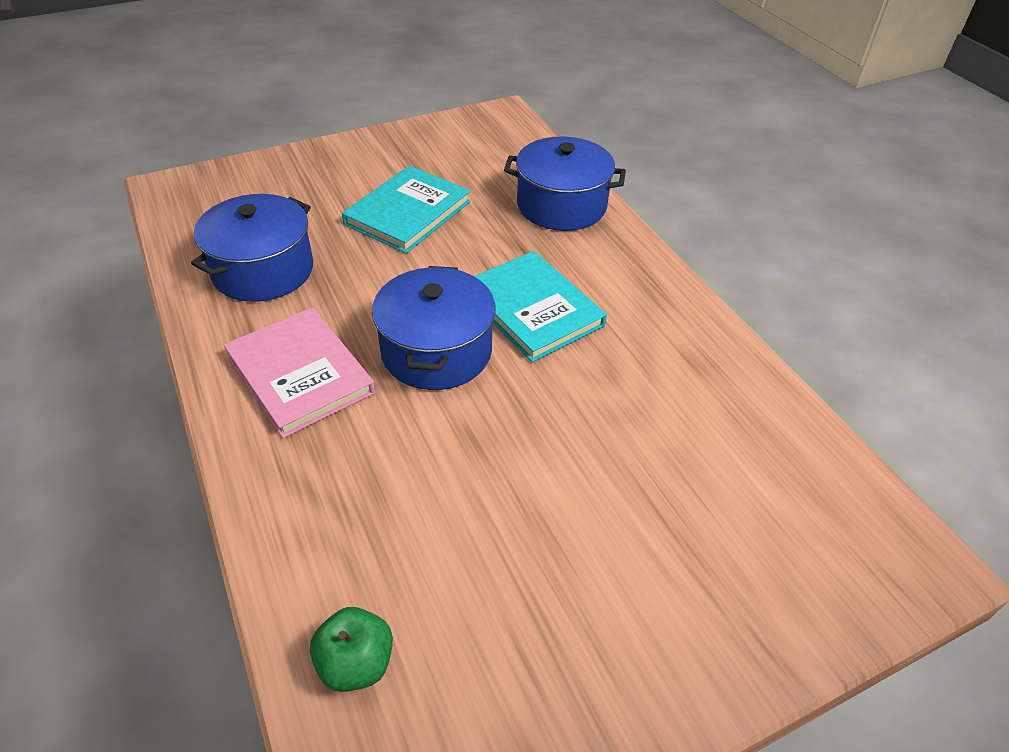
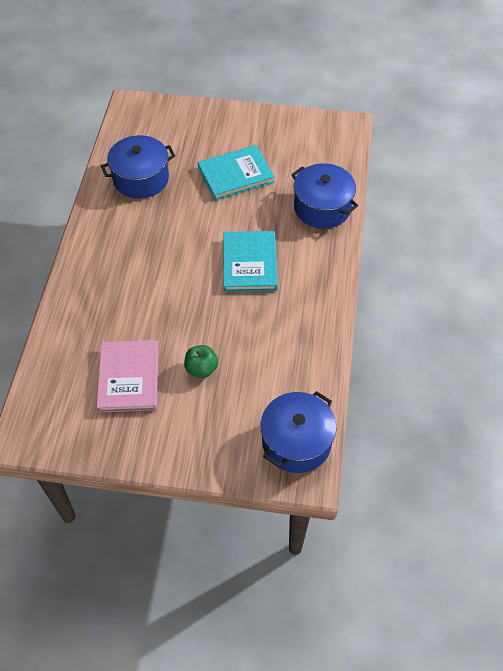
camera: 35 degrees right, 10 degrees up
pink book [224,307,375,438] -> pink book moved to [97,340,159,412]
green apple [310,607,393,692] -> green apple moved to [184,345,218,378]
blue pot [372,266,496,390] -> blue pot moved to [260,391,337,473]

